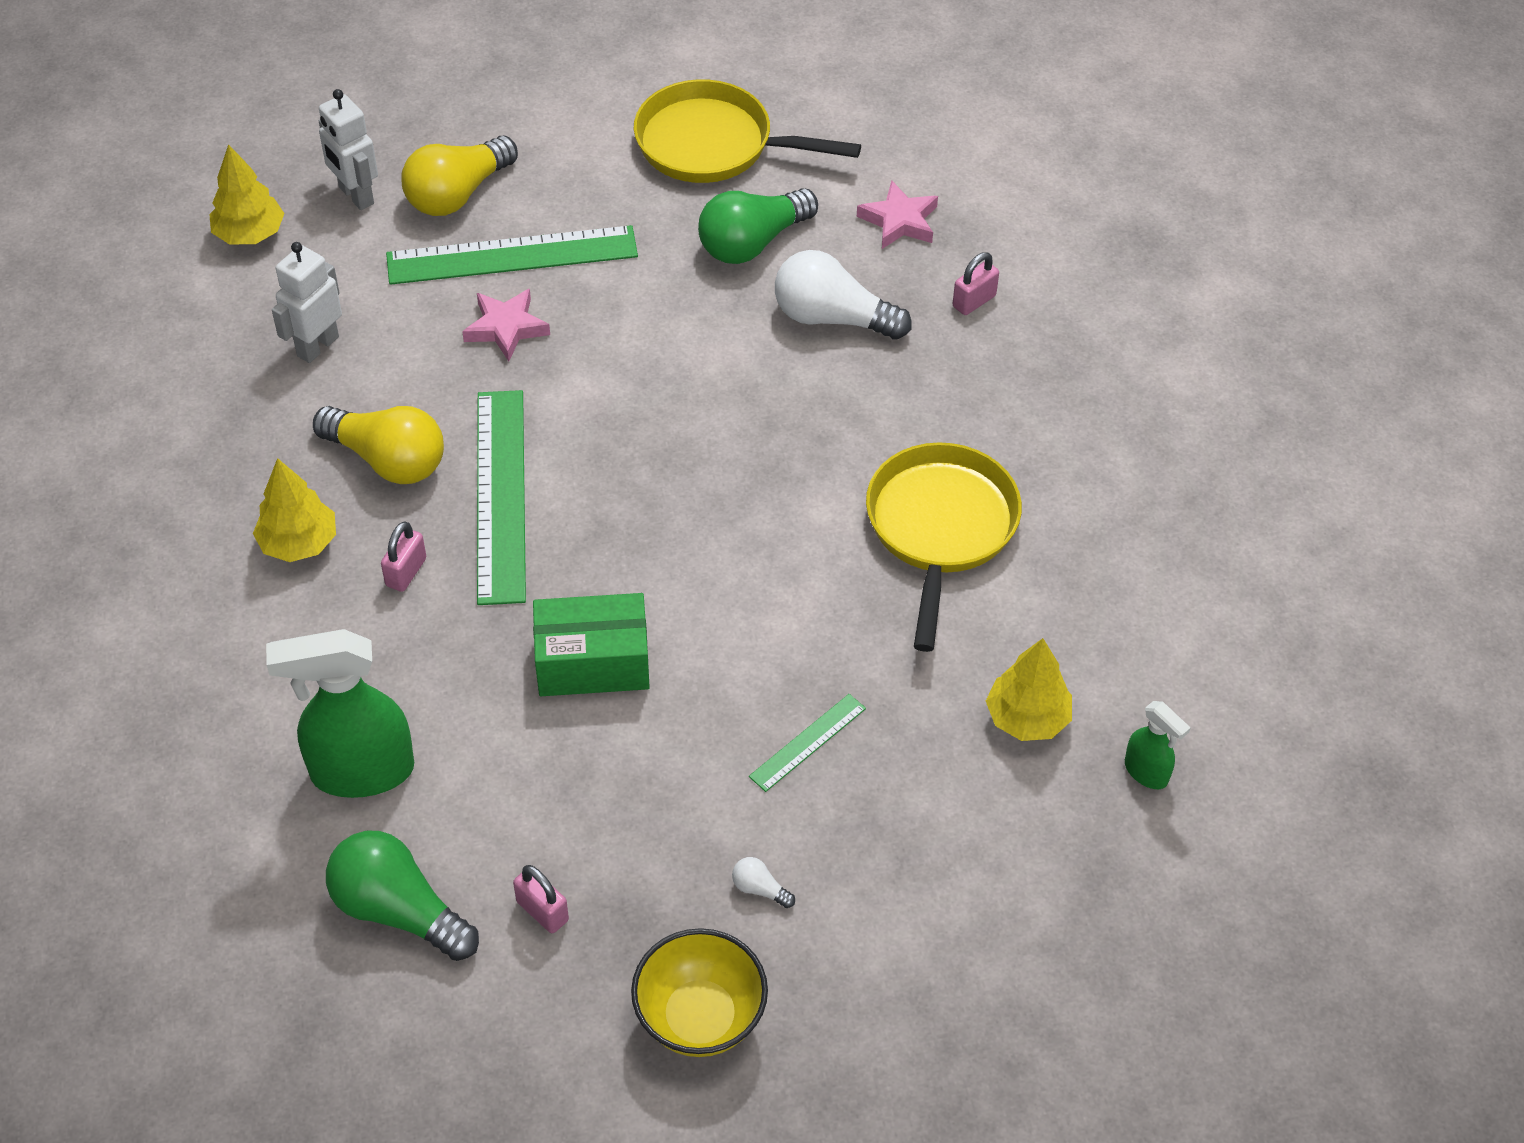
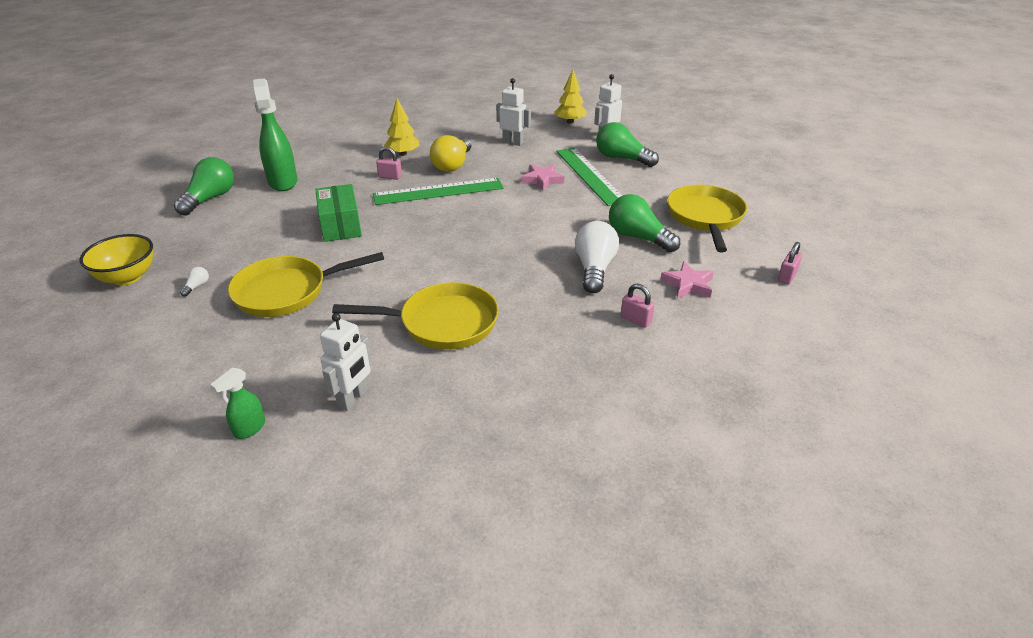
camera: 80 degrees right, 15 degrees down
yellow light bulb [401,136,518,216] -> green light bulb [596,122,659,167]
pink padlock [513,865,569,933] -> pink padlock moved to [778,242,802,284]
green ruler [749,694,866,792] -> yellow pan [228,252,384,317]
yellow tree [986,638,1072,741] -> none
none -> white robot [320,313,372,411]

